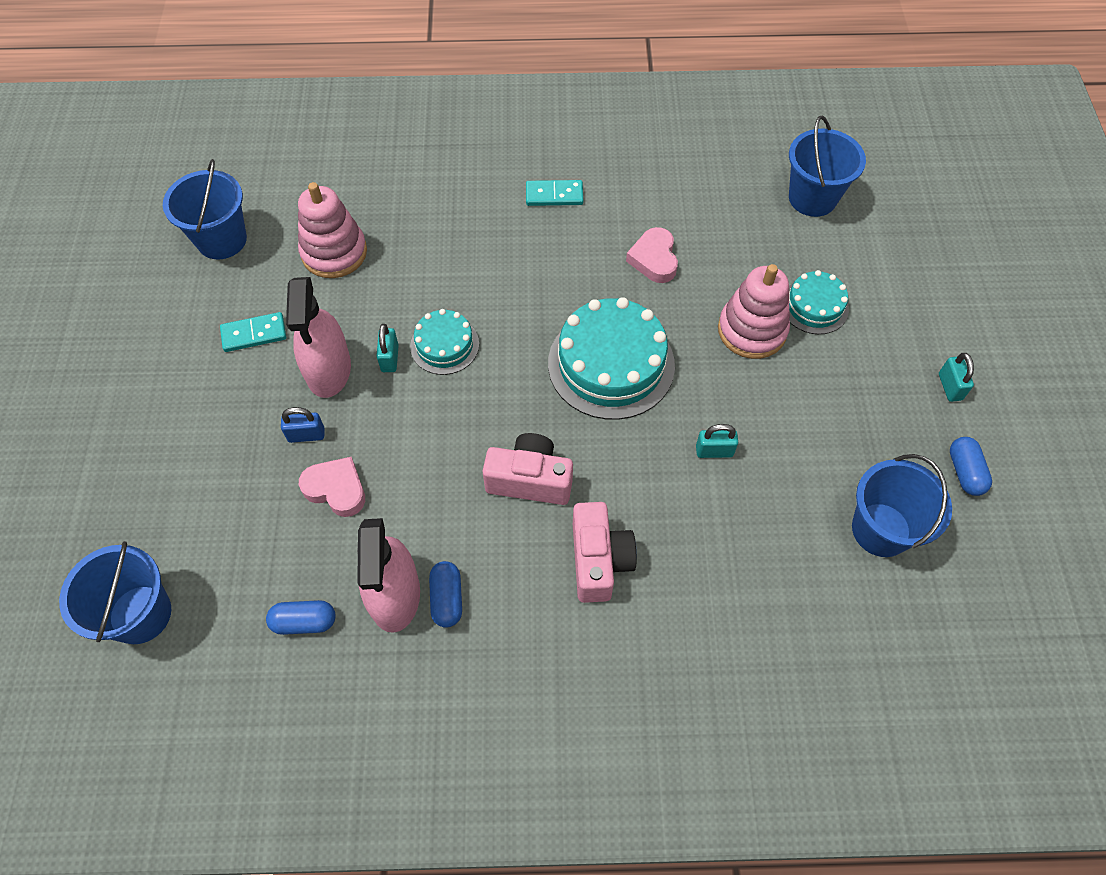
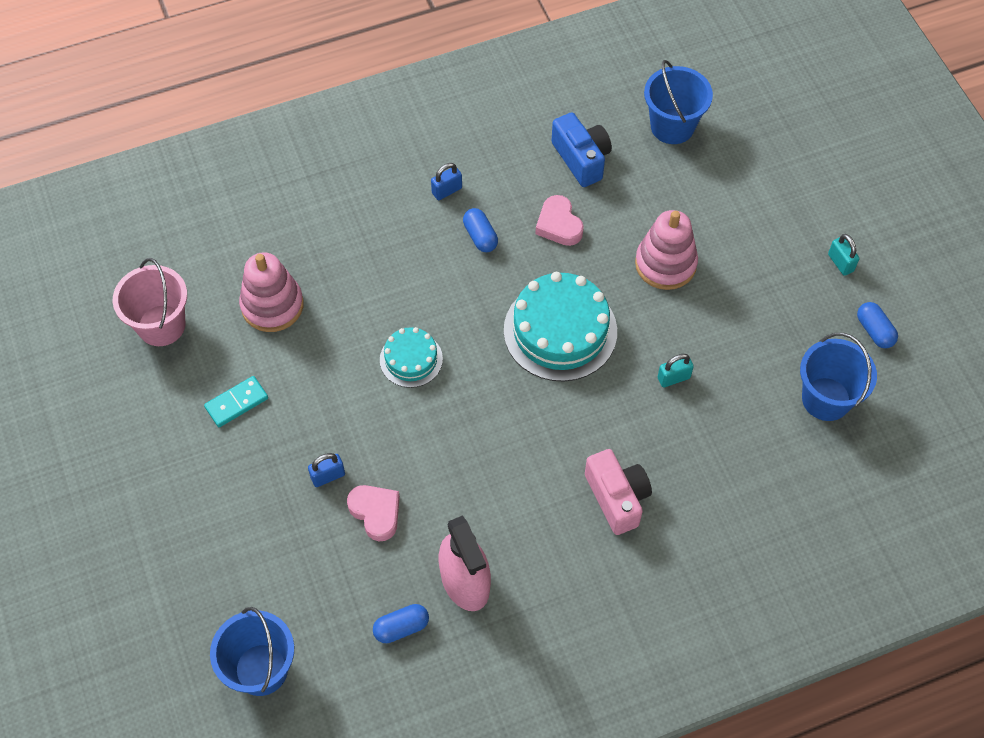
camera: 20 degrees left, 0 degrees up
blue bucket [163,159,247,259] -> pink bucket [113,258,187,346]
pink spray bottle [286,277,351,398] -> none
pink heart [299,457,365,517] -> pink heart turned 45 degrees clockwise [347,485,400,541]
turquoise padlock [376,324,399,372] -> none
blue capsule [429,561,462,628] -> blue capsule moved to [463,208,498,252]
pink camera [483,433,573,505] -> none
turquoise domino [526,180,583,206] -> blue padlock [431,163,462,200]
turquoise cake [789,270,849,334] -> none
none -> blue camera [552,112,612,187]

